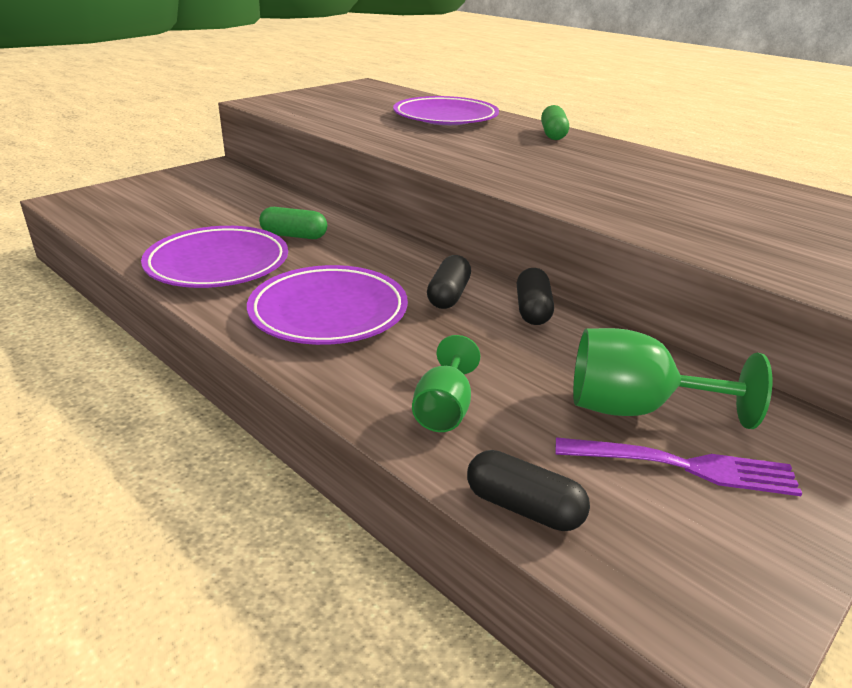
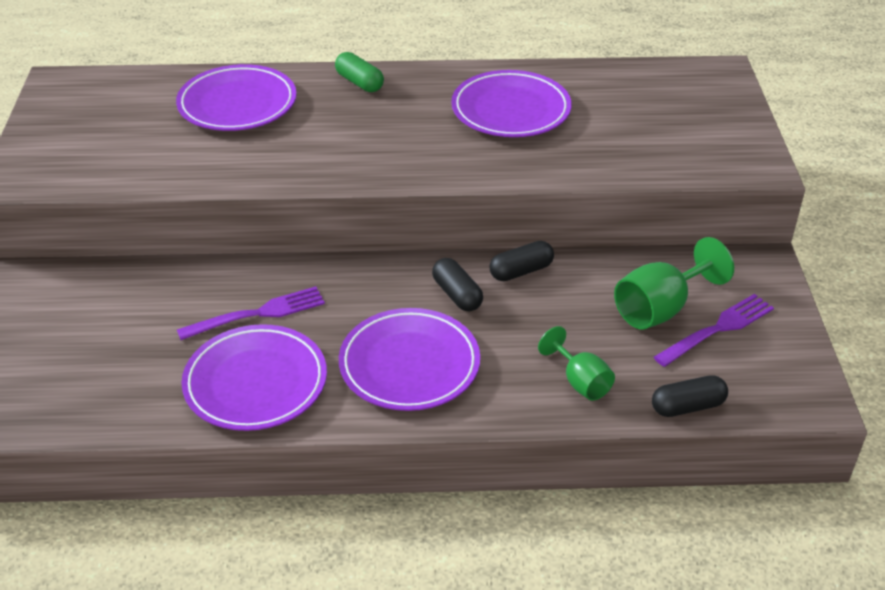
camera: 45 degrees left, 10 degrees up
green capsule [259,207,327,239] -> purple fork [177,286,325,340]
black capsule [517,268,554,325] -> black capsule turned 75 degrees counterclockwise [490,241,554,281]
none -> purple plate [451,70,572,137]

